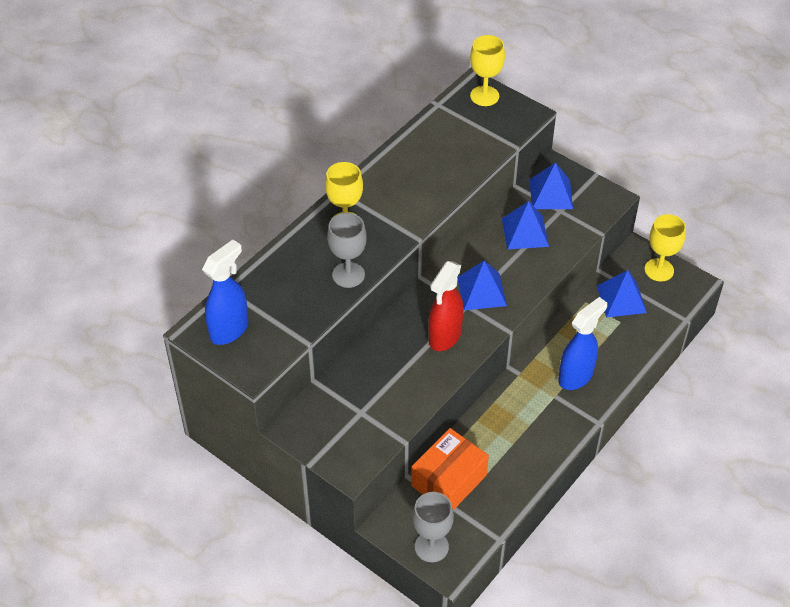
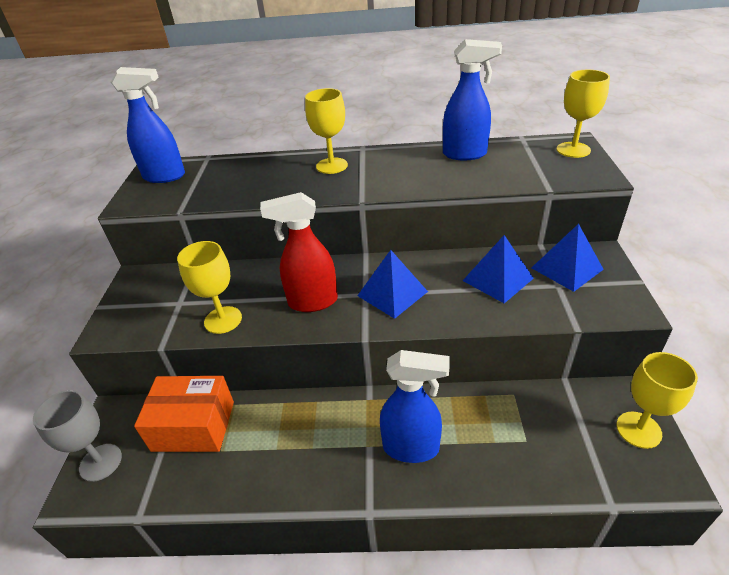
camera: 55 degrees right, 10 degrees down
grey goblet [327,213,367,288] -> none
blue pyramid [597,270,647,318] -> none
none -> yellow goblet [177,241,242,334]
none -> blue spray bottle [443,39,502,160]

